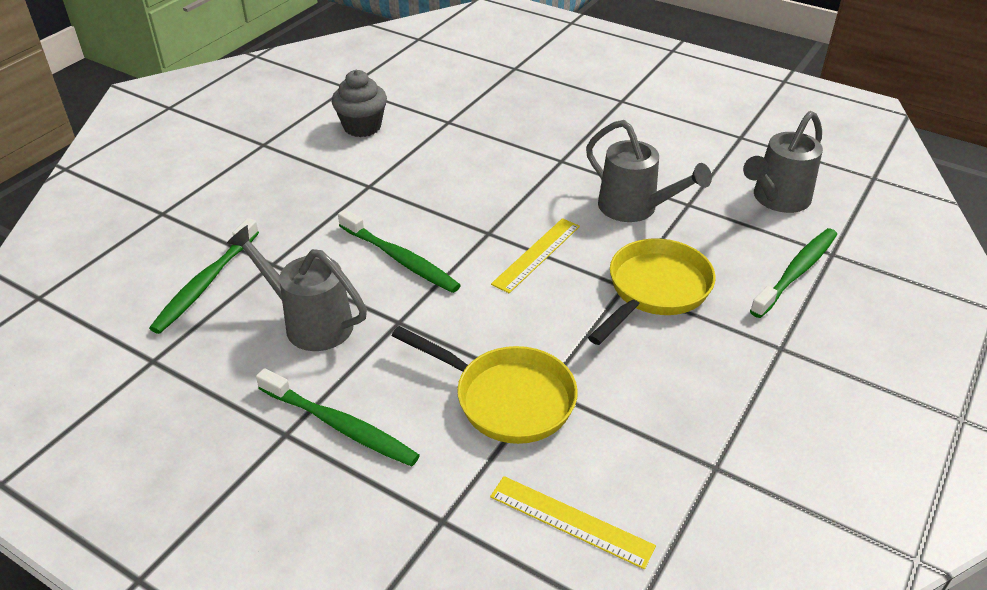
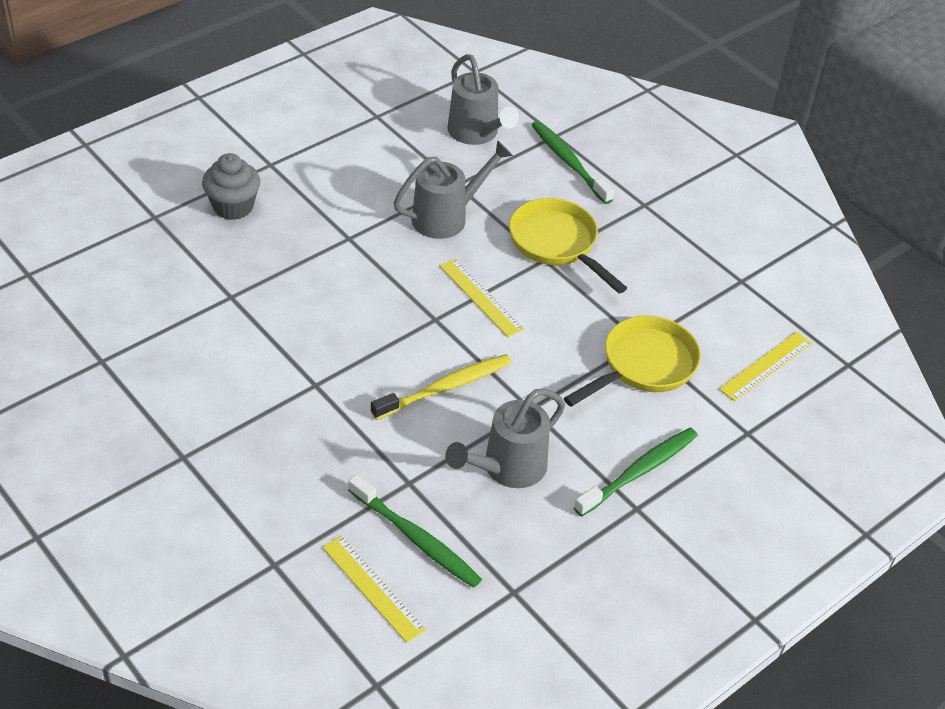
camera: 75 degrees left, 5 degrees up
grey cupcake [332,70,387,137] -> grey cupcake moved to [202,153,260,220]
green toothbrush [338,209,461,293] -> yellow toothbrush [371,354,512,420]
none -> yellow ruler [322,535,426,643]

